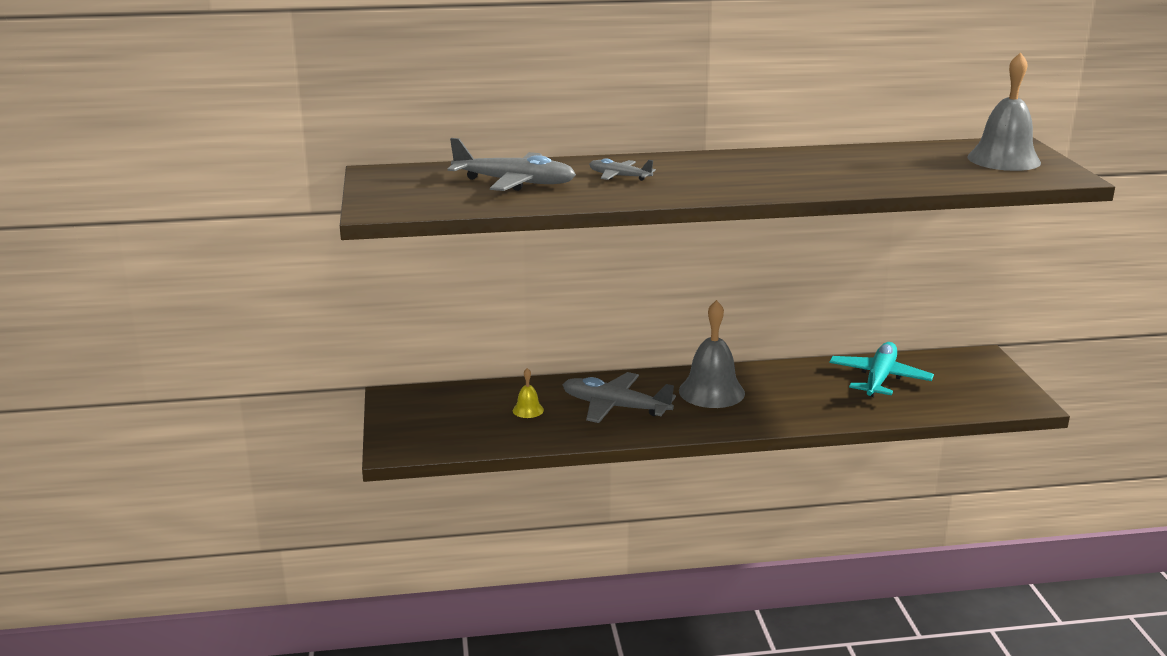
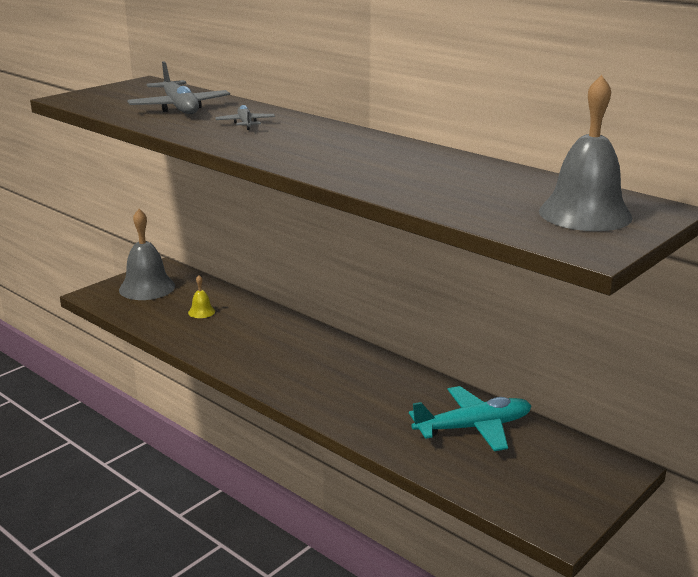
camera: 50 degrees right, 0 degrees up
grey plane [563,372,676,423] -> none
grey bell [679,300,745,408] -> grey bell moved to [119,209,175,300]

